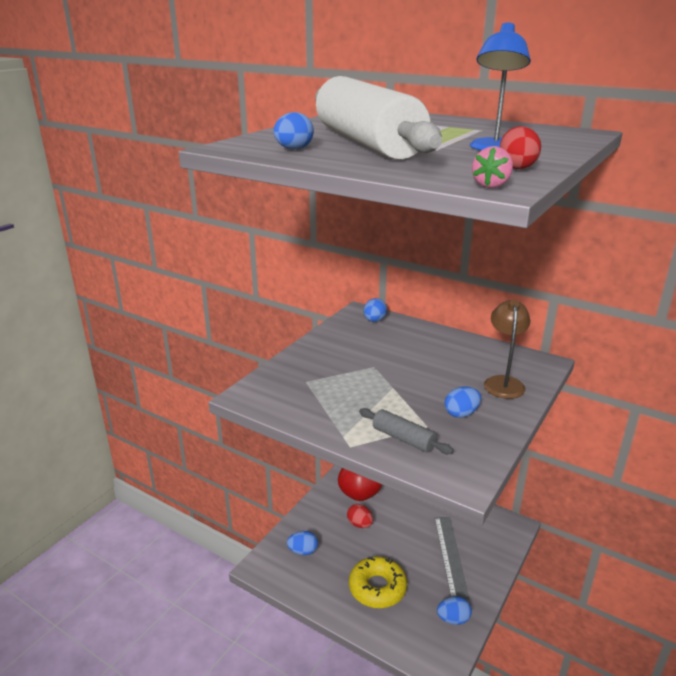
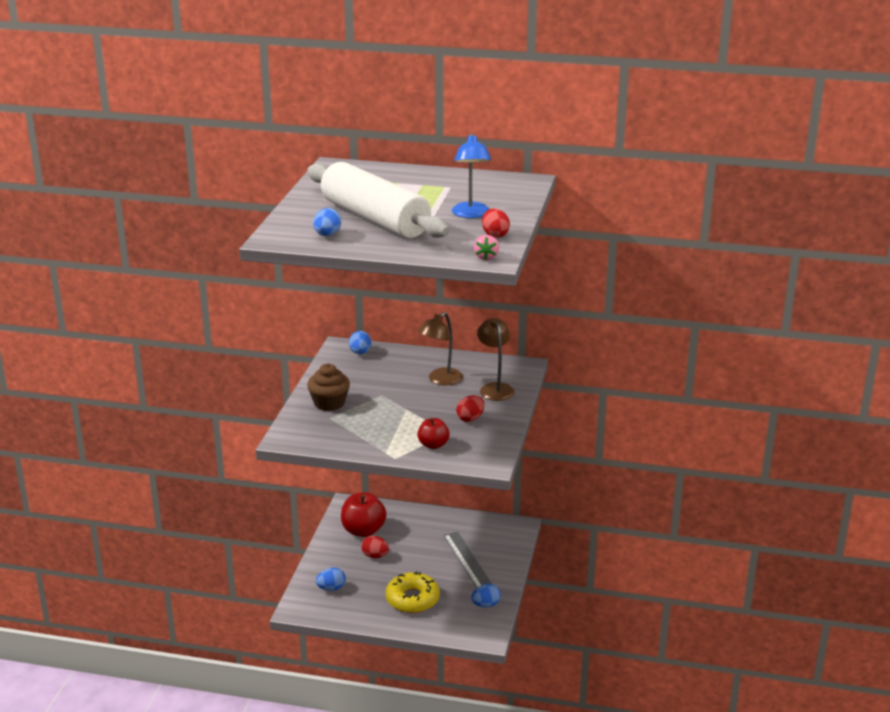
camera: 20 degrees left, 0 degrees up
grey rolling pin [359,408,454,454] -> red apple [417,418,450,449]
blue egg [444,386,481,418] -> red egg [456,395,484,422]
none -> brown cupcake [307,364,350,411]
none -> brown lamp [418,312,463,385]

